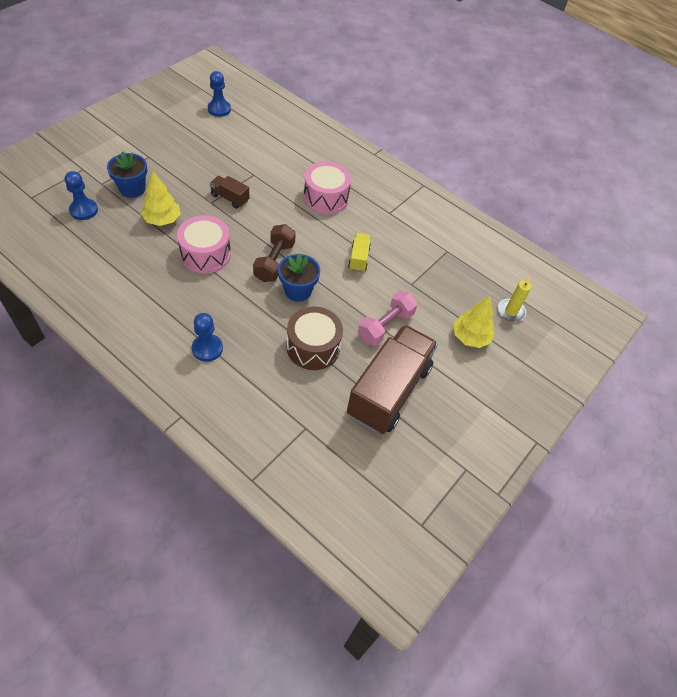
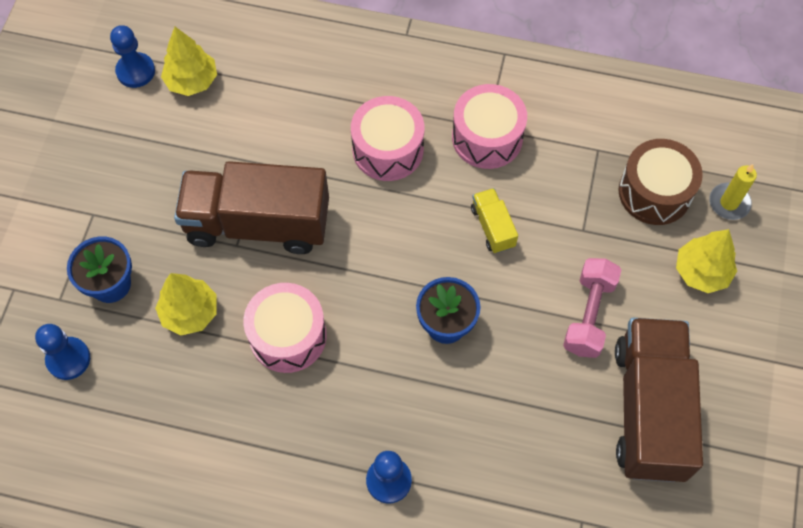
camera: 20 degrees left, 10 degrees up
brown truck [209,176,250,209] -> brown truck [174,161,329,254], size x2.29
brown dumbbell [253,224,296,282] -> none
brown drum [286,306,343,370] -> brown drum moved to [618,139,703,225]
none -> yellow tree [161,27,217,96]
none -> pink drum [452,84,527,169]

